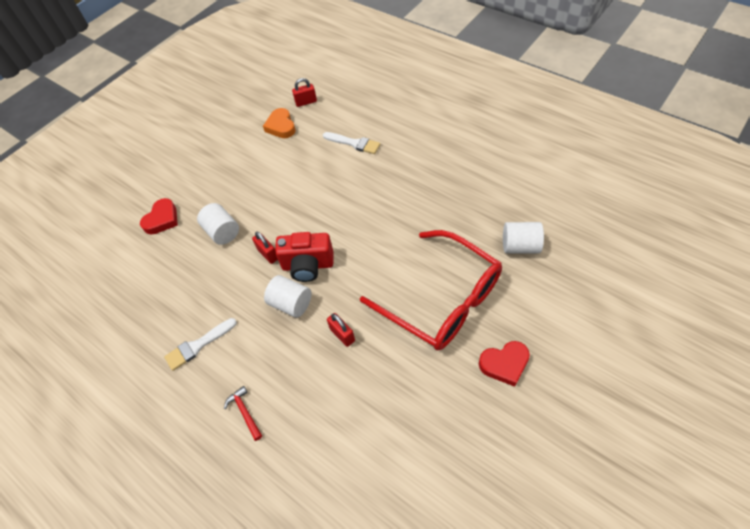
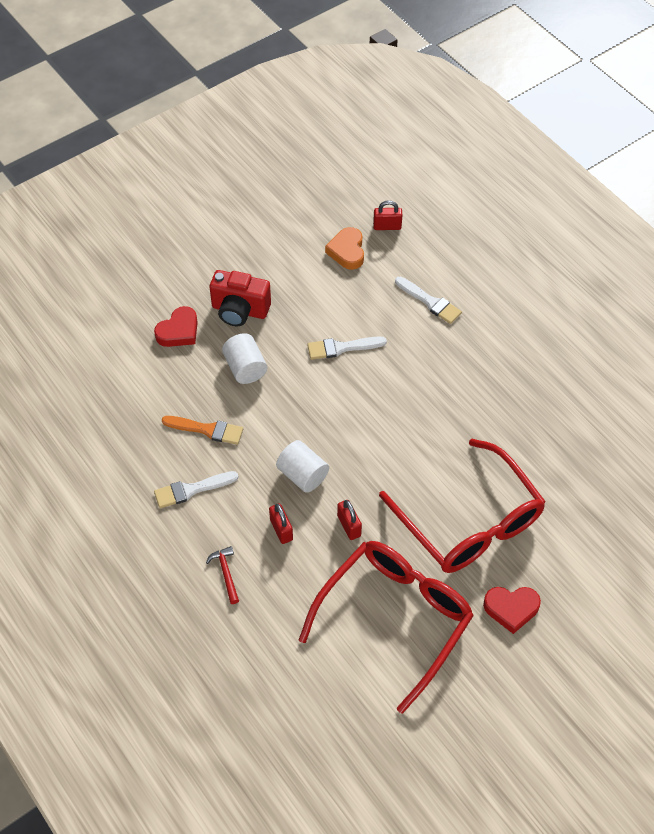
camera: 10 degrees right, 0 degrees up
red padlock [252,231,278,264] -> red padlock moved to [269,503,293,544]
red camera [275,232,334,282] -> red camera moved to [210,270,271,326]
white cylinder [503,222,544,253] -> none
none -> orange brush [162,416,243,445]
none -> red glasses [299,541,474,714]
none -> white brush [307,336,387,360]

